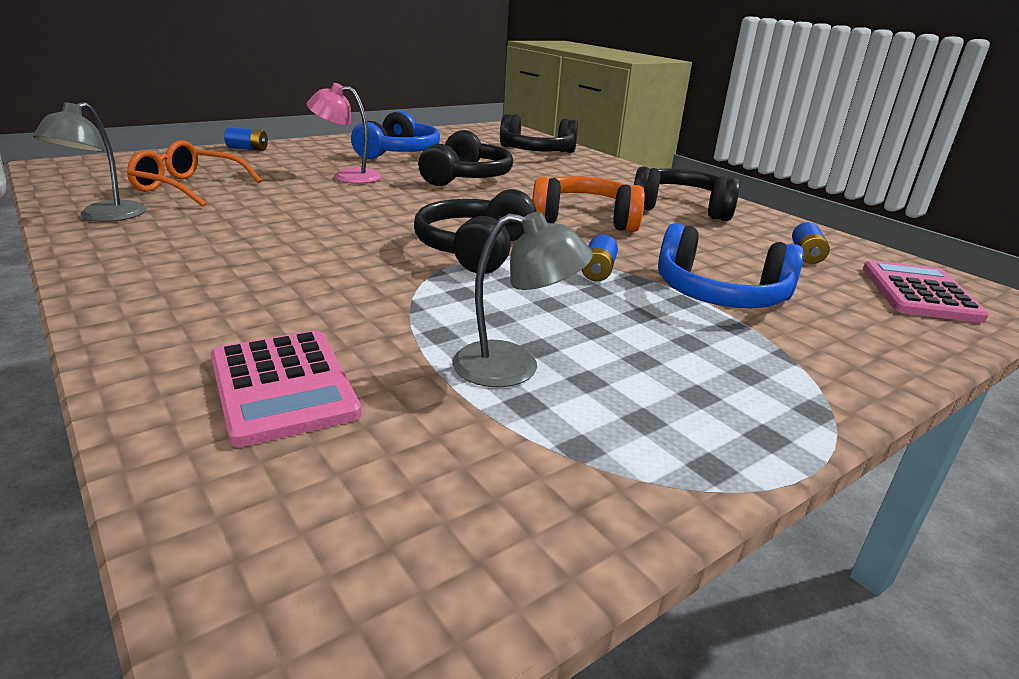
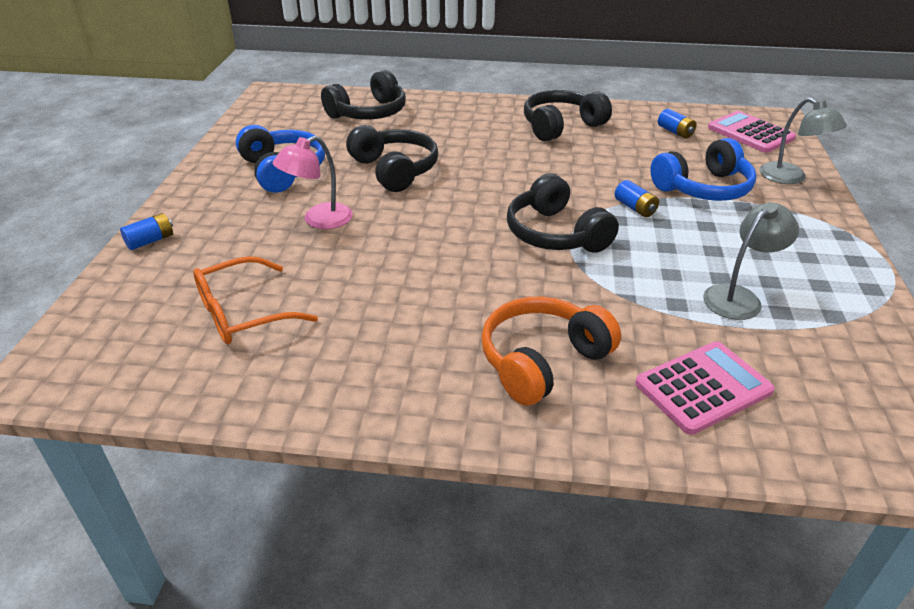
camera: 45 degrees left, 10 degrees up
grey lamp [33,102,146,222] -> grey lamp moved to [760,97,847,184]
pink calculator [211,330,361,447] -> pink calculator turned 45 degrees counterclockwise [635,341,775,435]
orange headphones [532,176,645,232] -> orange headphones moved to [481,296,621,406]

